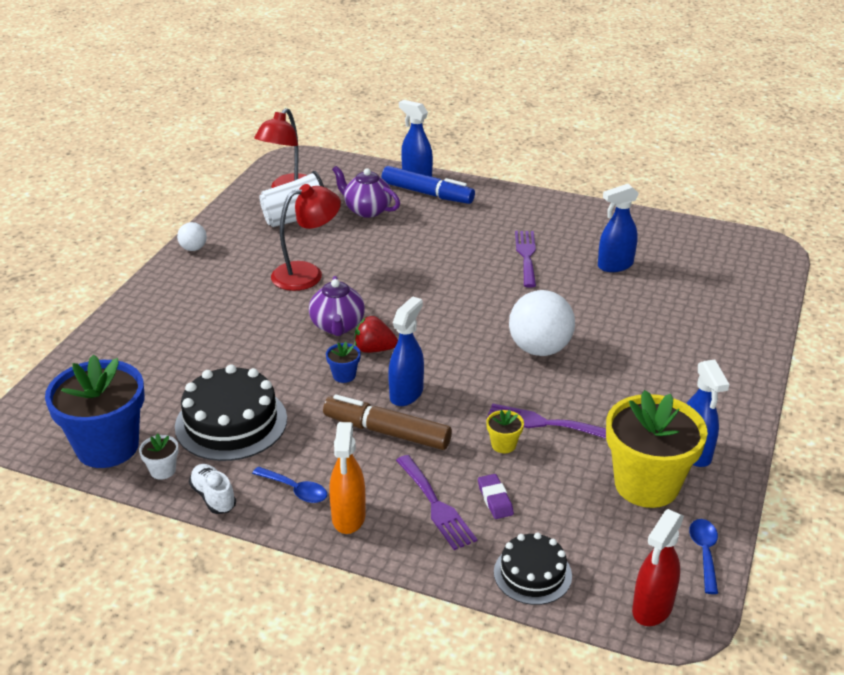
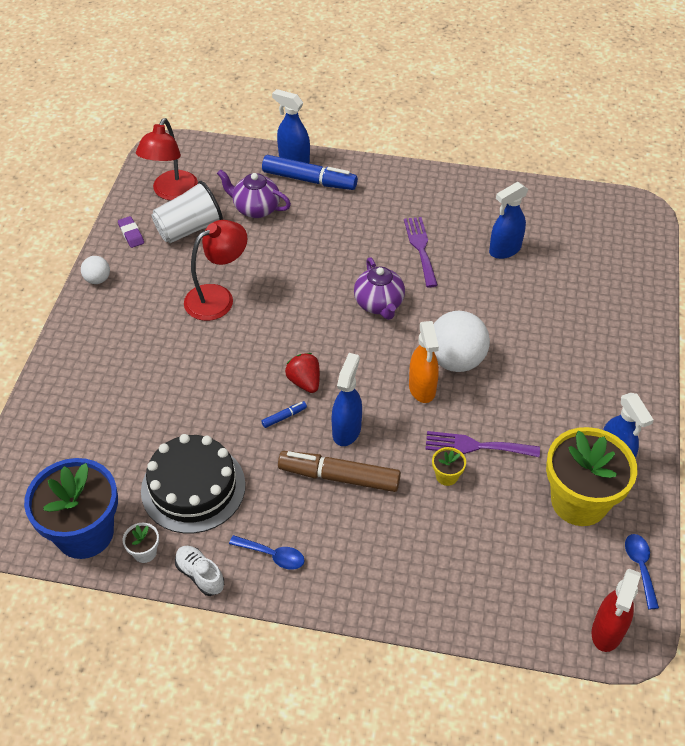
camera: 10 degrees left, 15 degrees up
purple teapot [309,276,365,336] -> purple teapot moved to [354,257,405,320]
blue flower pot [326,342,361,383] -> blue marker [261,401,307,428]
orange spray bottle [329,422,366,534] -> orange spray bottle moved to [409,321,439,403]
red strawberry [355,316,398,353] -> red strawberry turned 60 degrees clockwise [285,353,320,393]
purple fork [396,455,477,550] -> none
purple eraser [478,474,514,519] -> purple eraser moved to [118,216,144,248]
black cake [494,532,572,605] -> none

